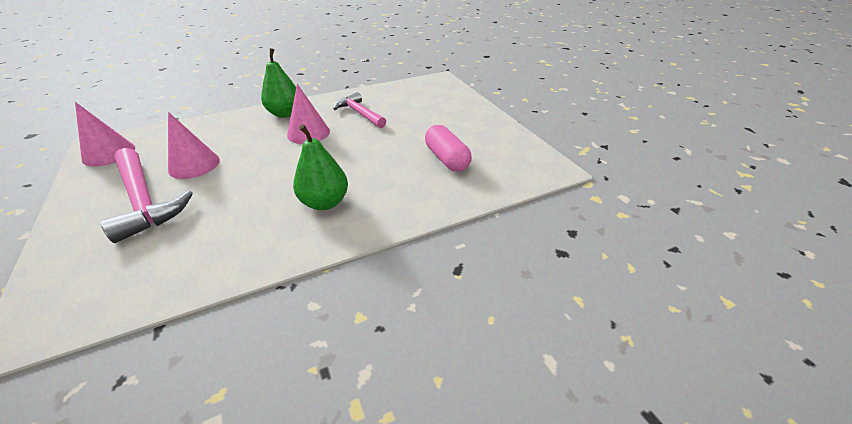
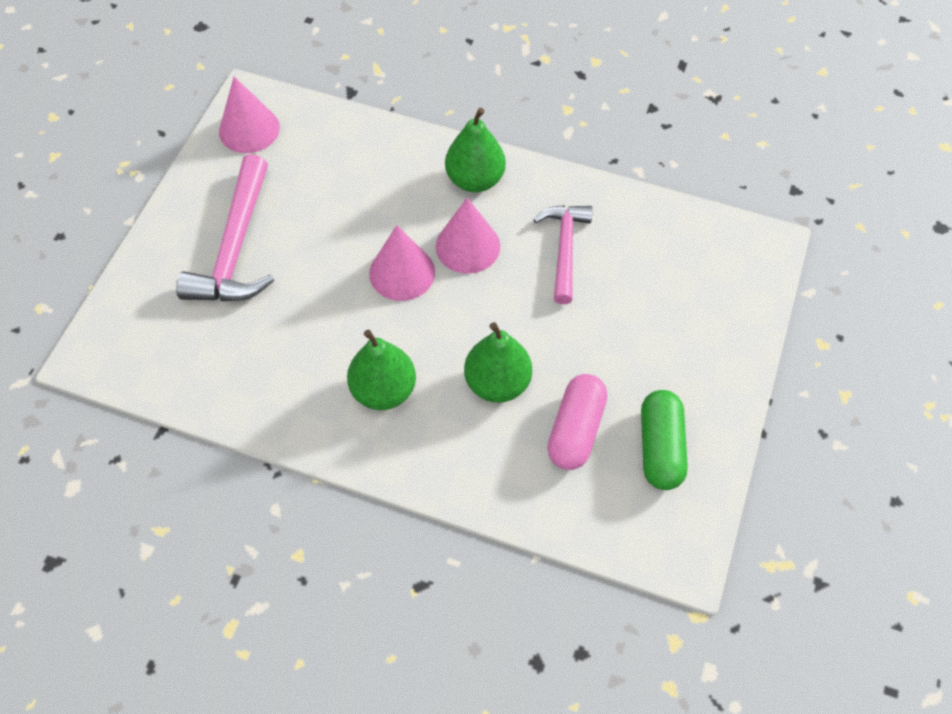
camera: 45 degrees right, 20 degrees up
pink cone [168,112,220,179] -> pink cone moved to [369,225,435,301]
none -> green pear [464,322,532,403]
none -> green capsule [641,390,688,490]

